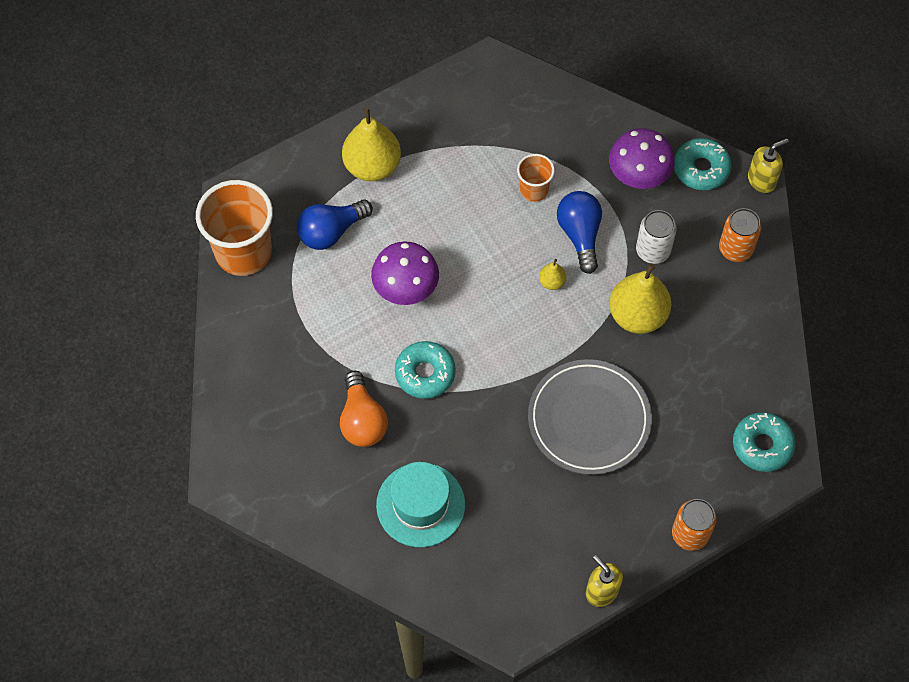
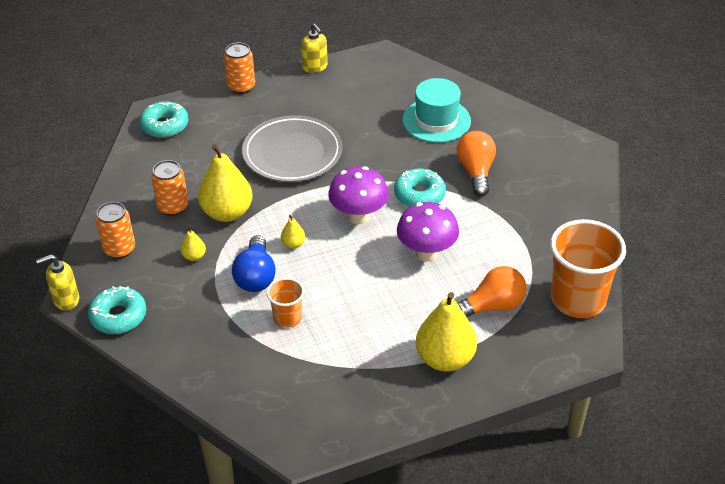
camera: 170 degrees left, 20 degrees down
blue light bulb [297,200,373,250] -> orange light bulb [458,266,527,317]
purple mushroom [609,128,675,189] -> purple mushroom moved to [328,166,389,224]
white can [636,210,677,264] -> yellow pear [180,225,206,261]
none -> orange can [151,160,188,216]

